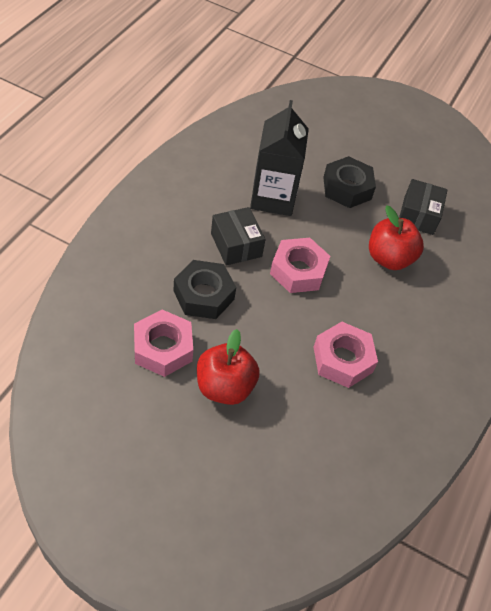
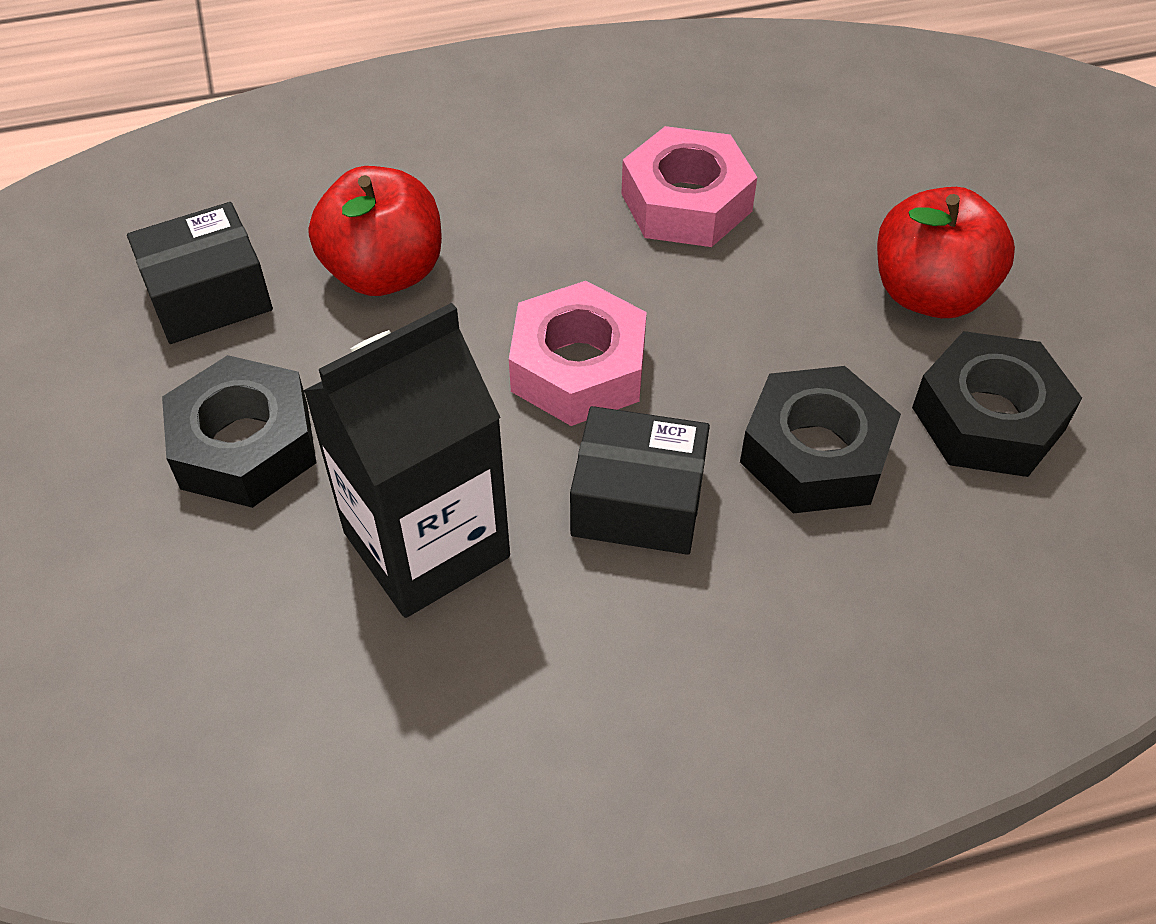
camera: 125 degrees left, 0 degrees up
pink nut [134,310,193,377] -> black nut [912,331,1082,477]
black box [211,207,266,266] -> black box turned 75 degrees clockwise [570,406,710,555]

